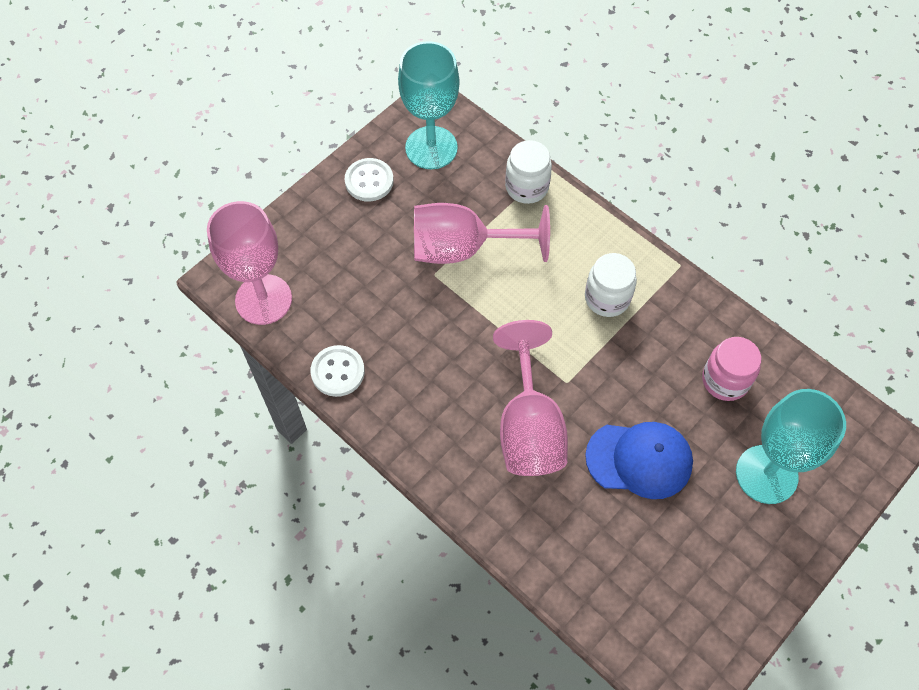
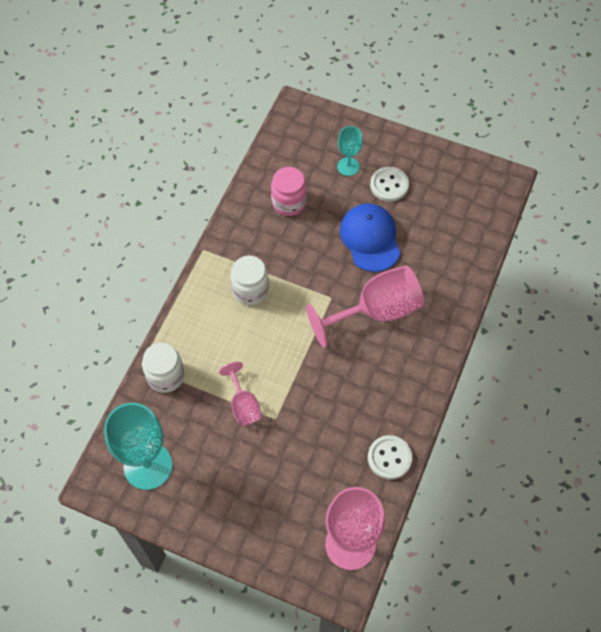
camera: 110 degrees left, 0 degrees up
white button [345,158,394,202] -> white button moved to [370,167,409,202]
pink goblet [414,203,550,264] -> pink goblet [219,362,262,426], size x0.53
turquoise goblet [736,389,846,504] -> turquoise goblet [337,126,363,176], size x0.53

